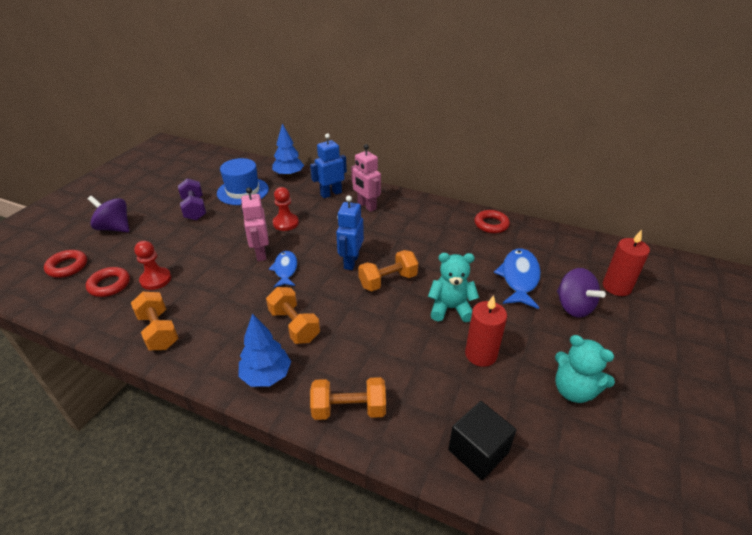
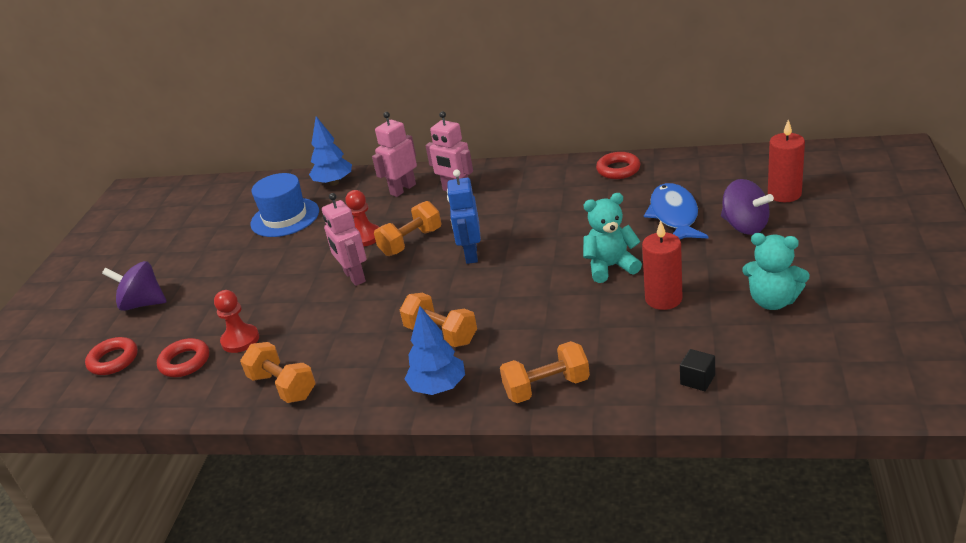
camera: 10 degrees left, 5 degrees down
purple dumbbell [178,178,206,221] -> none
blue fish [269,251,297,287] -> none
blue robot [310,133,347,198] -> pink robot [372,112,417,197]
orange dumbbell [358,250,418,291] -> orange dumbbell moved to [374,201,441,256]
black cube [448,401,516,480] -> black cube [680,349,715,391], size x0.57

